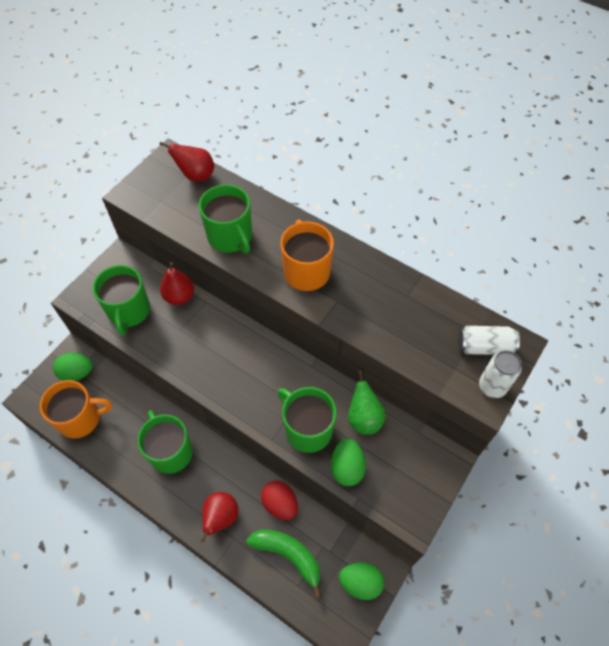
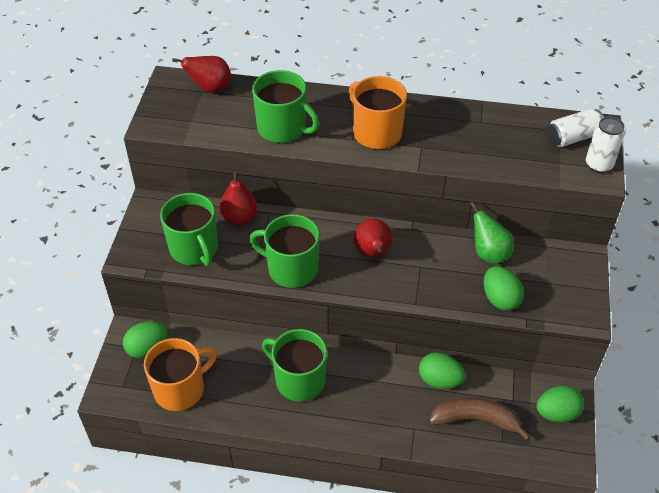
camera: 25 degrees left, 10 degrees down
red pear [201,492,238,542] -> red pear moved to [354,219,393,257]
green banana [246,529,321,598] -> brown banana [429,398,531,441]
red egg [261,481,298,520] -> green egg [419,353,465,389]
green mug [278,387,336,453] -> green mug moved to [249,214,320,288]

